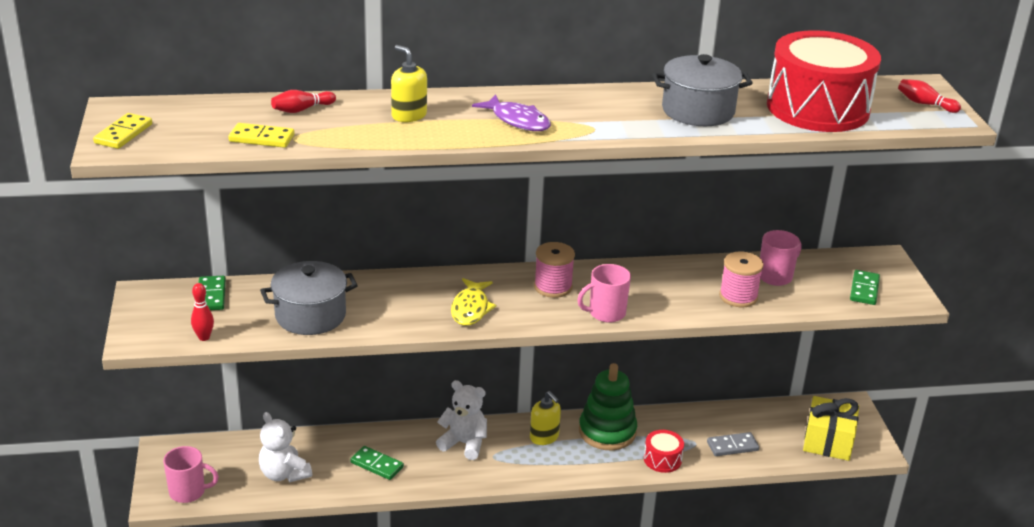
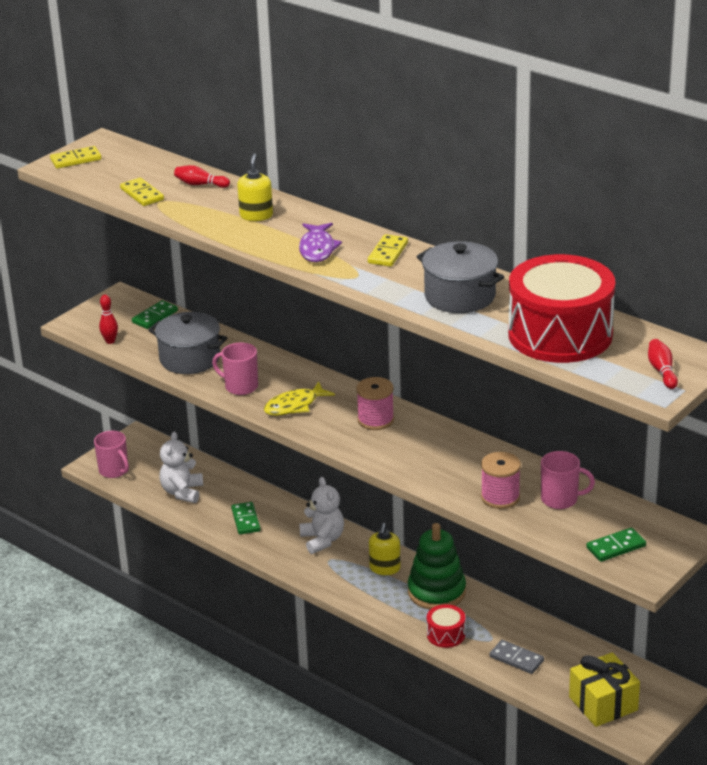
camera: 50 degrees right, 0 degrees up
pink mug [577,264,631,323] -> pink mug moved to [212,343,258,395]
none -> yellow domino [368,234,408,267]

